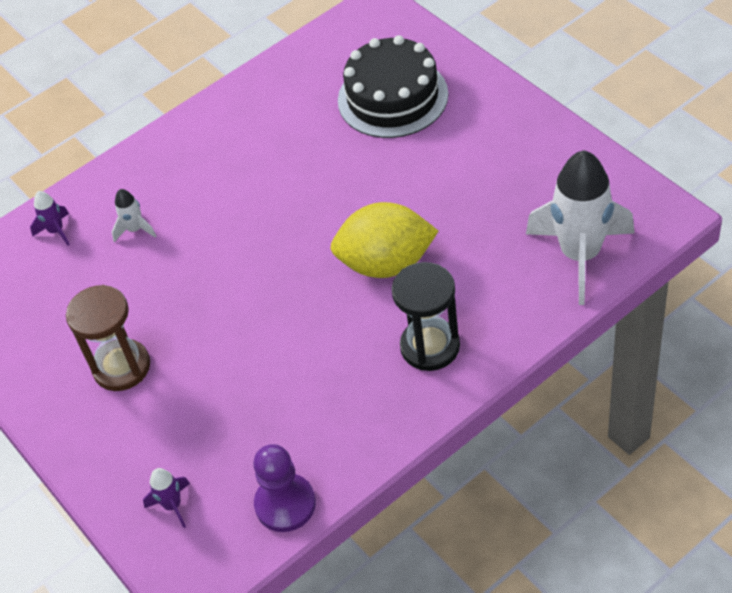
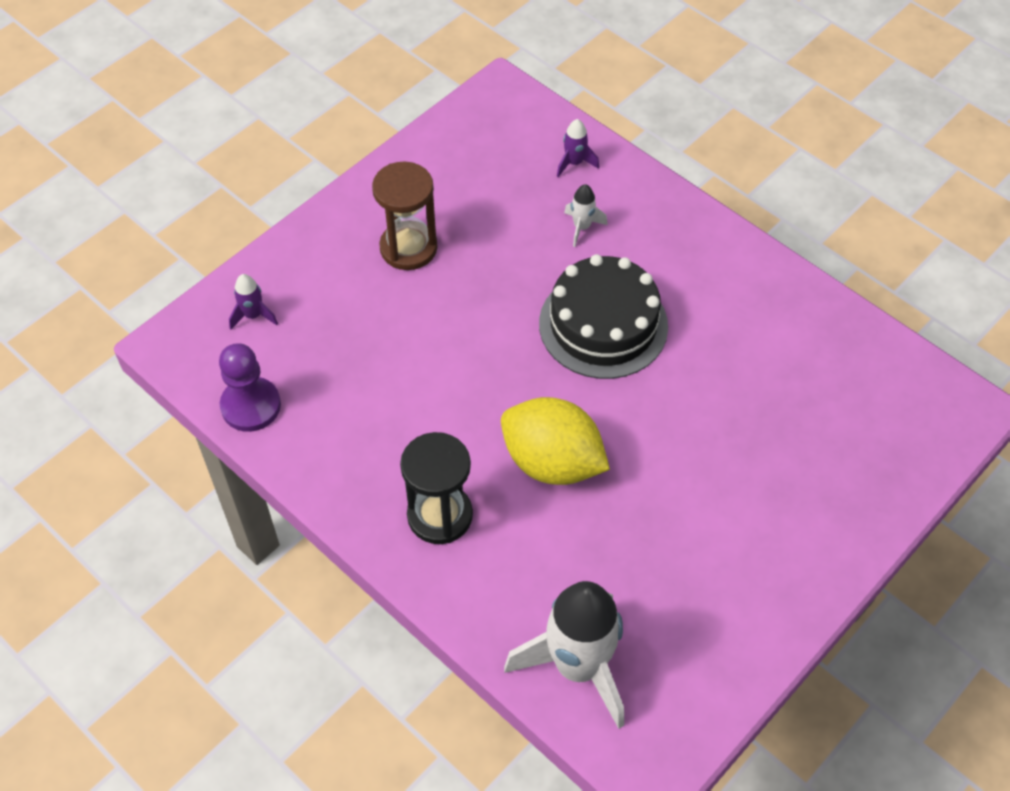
camera: 75 degrees right, 5 degrees up
yellow lemon [330,202,438,278] -> yellow lemon turned 45 degrees counterclockwise [501,397,610,485]
black cake [338,35,448,138] -> black cake moved to [539,254,668,379]

